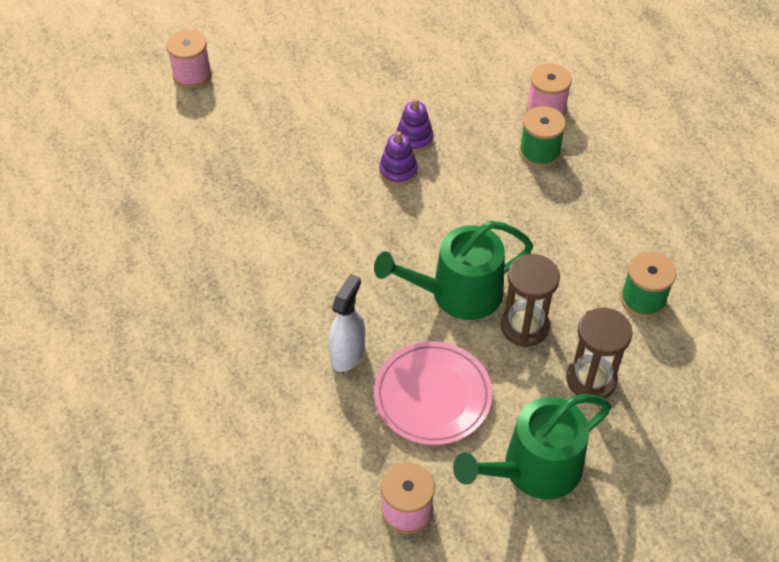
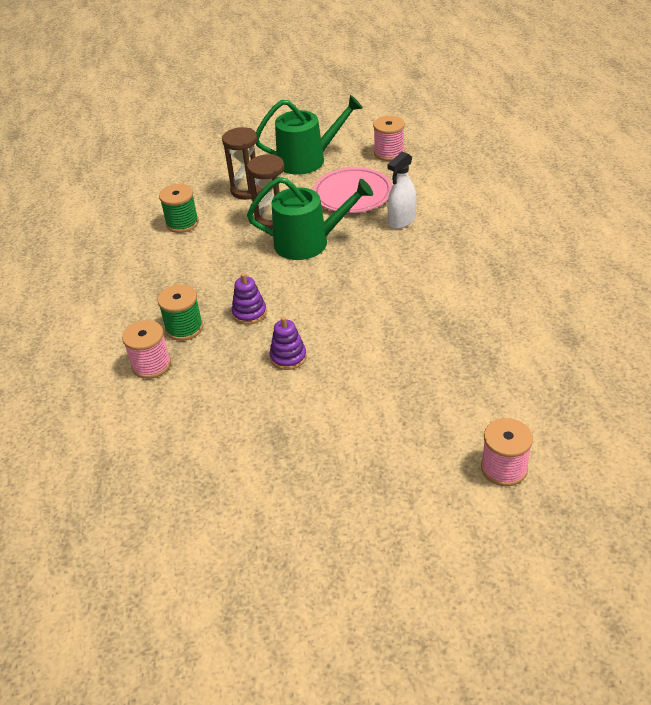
camera: 160 degrees left, 10 degrees down
purple stacking toy [379,131,418,186] -> purple stacking toy moved to [232,273,267,324]

